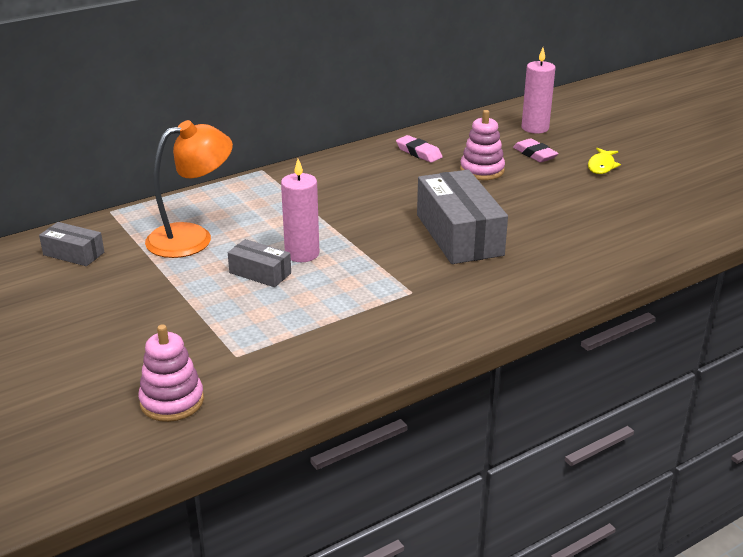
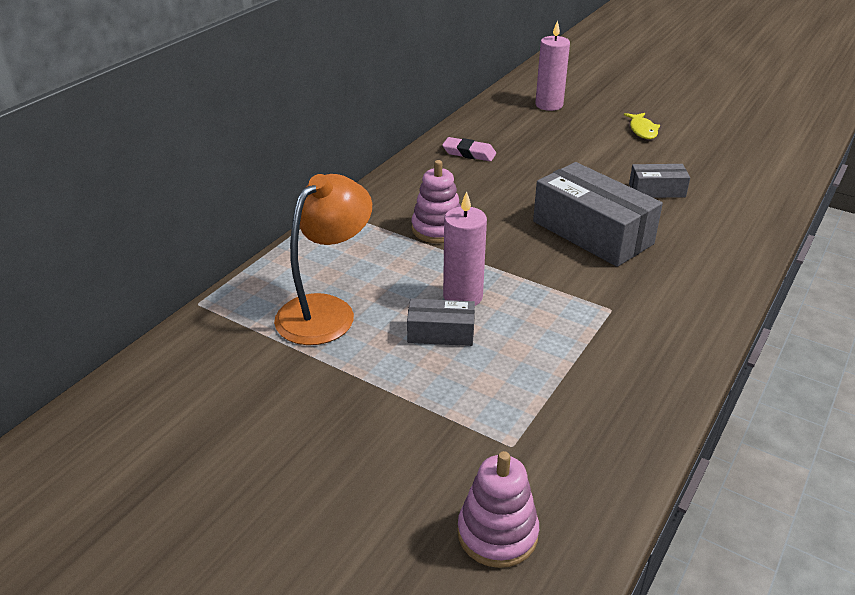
camera: 25 degrees left, 5 degrees up
grey box [39,222,104,266] -> grey box moved to [629,164,690,198]
pink stacking toy [460,110,505,180] -> pink stacking toy moved to [412,160,461,243]
pink eraser [513,138,559,163] -> none

